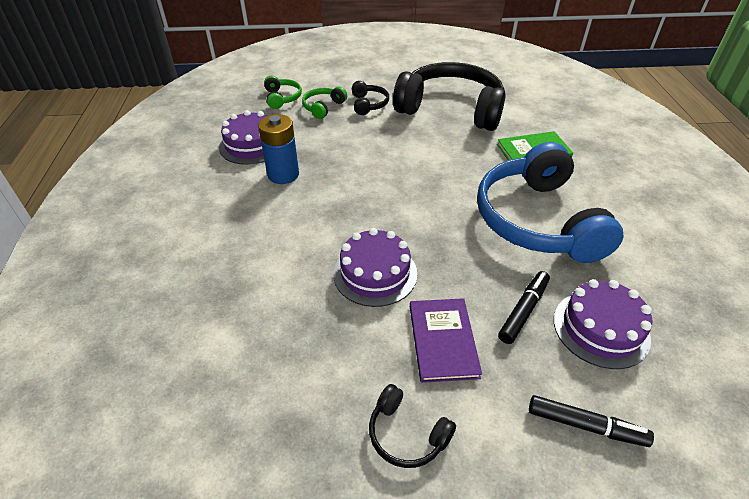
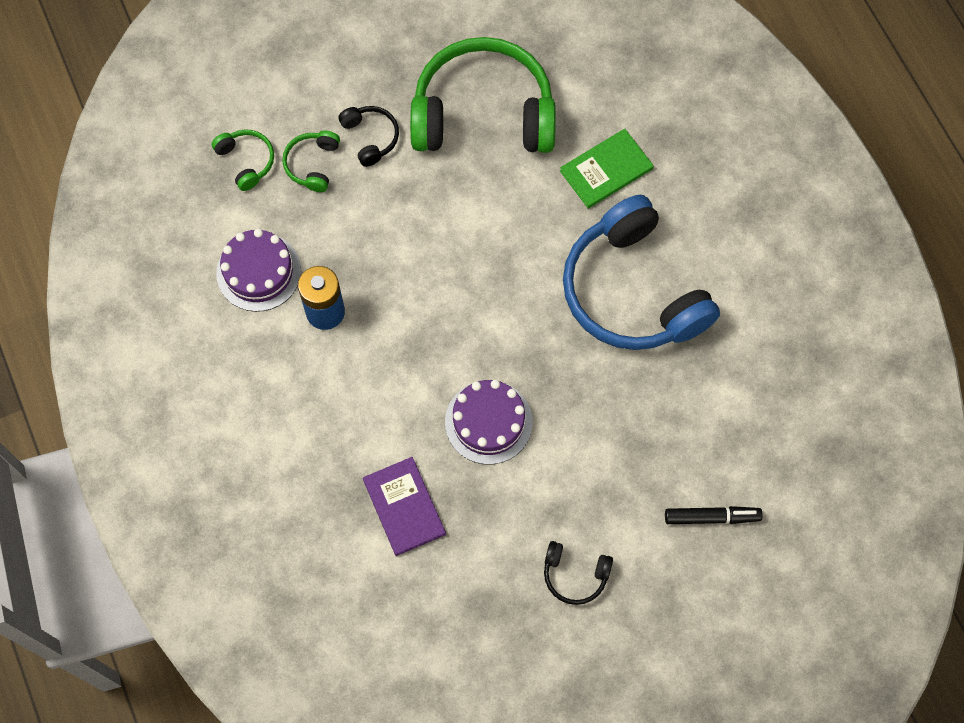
camera: 20 degrees left, 25 degrees up
black headphones [393,62,506,131] -> green headphones [410,37,556,153]
purple book [410,298,482,383] -> purple book moved to [363,457,446,556]
black marker [498,271,550,344] -> none
purple cake [554,279,652,369] -> none

